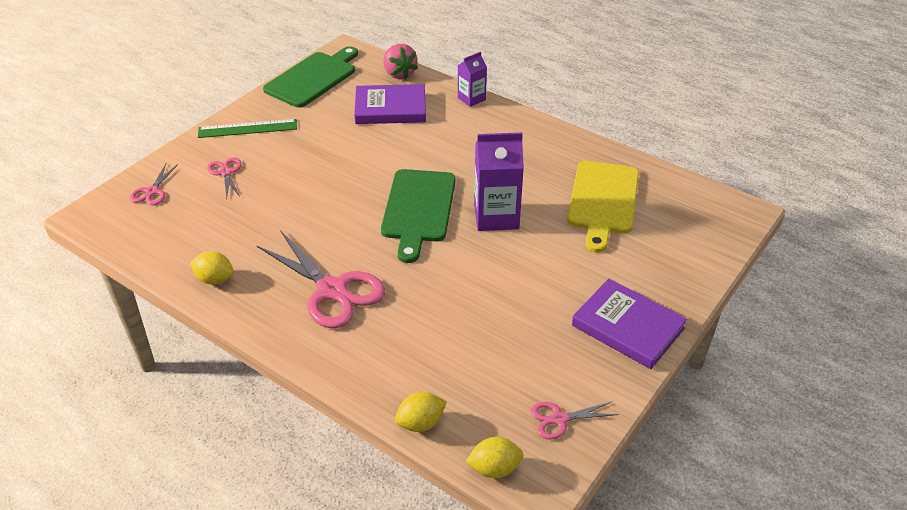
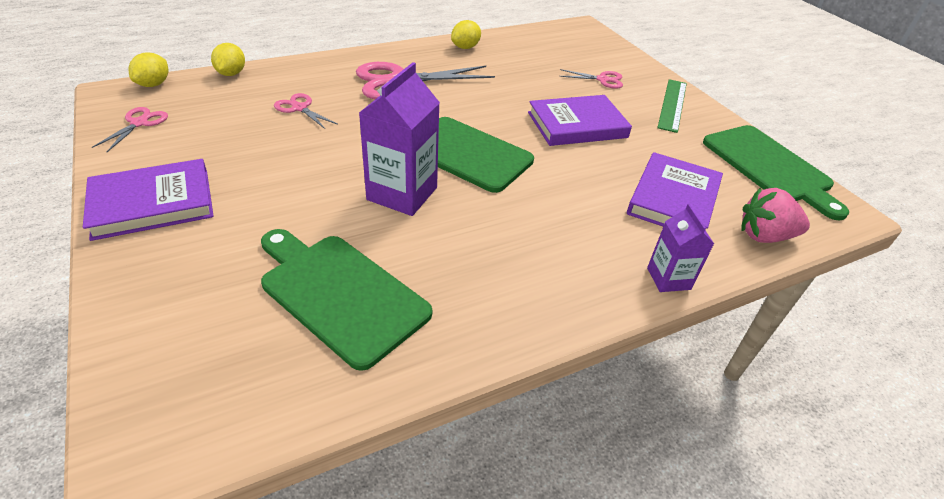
camera: 115 degrees right, 0 degrees up
pink scissors [129,164,178,205] -> pink scissors moved to [274,93,338,129]
yellow cutting board [567,161,639,253] -> green cutting board [261,229,432,371]
none -> purple book [528,95,632,146]

